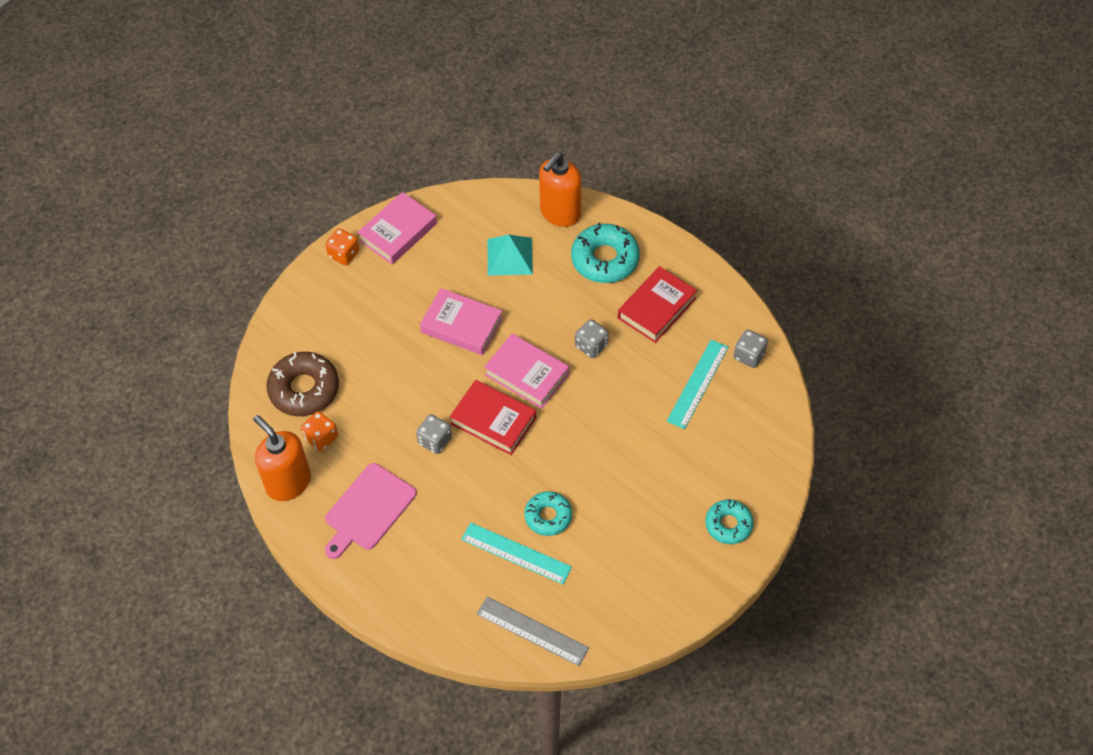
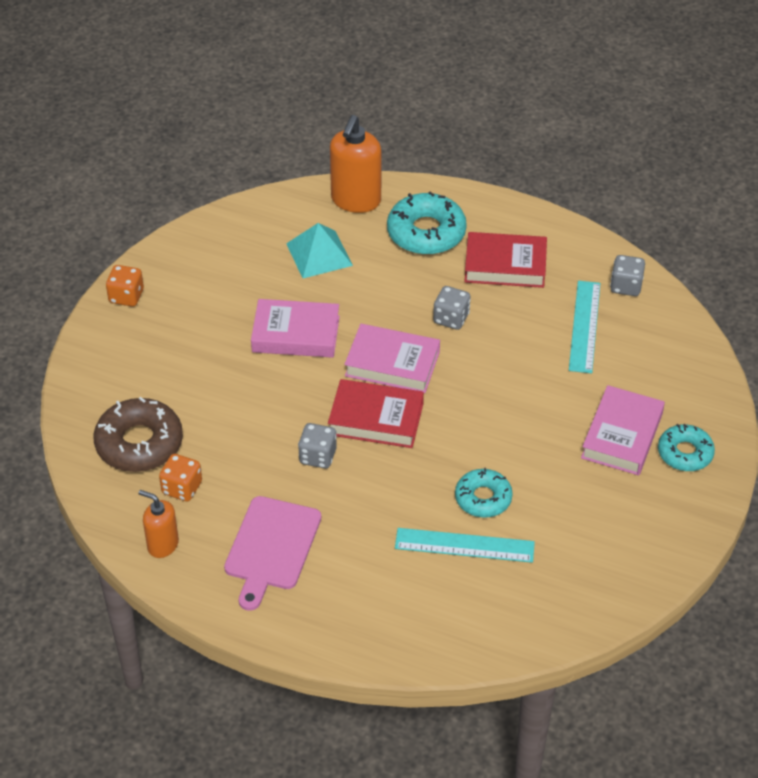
camera: 20 degrees left, 10 degrees down
orange soap dispenser [253,415,311,501] -> orange soap dispenser [138,490,179,558], size x0.60
pink book [357,192,437,265] -> pink book moved to [581,385,665,475]
grey ruler [477,597,589,666] -> none
red book [618,266,697,343] -> red book turned 75 degrees clockwise [464,232,547,288]

